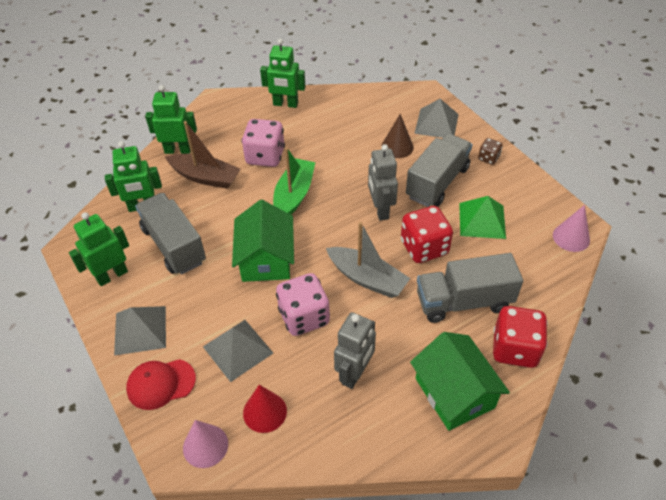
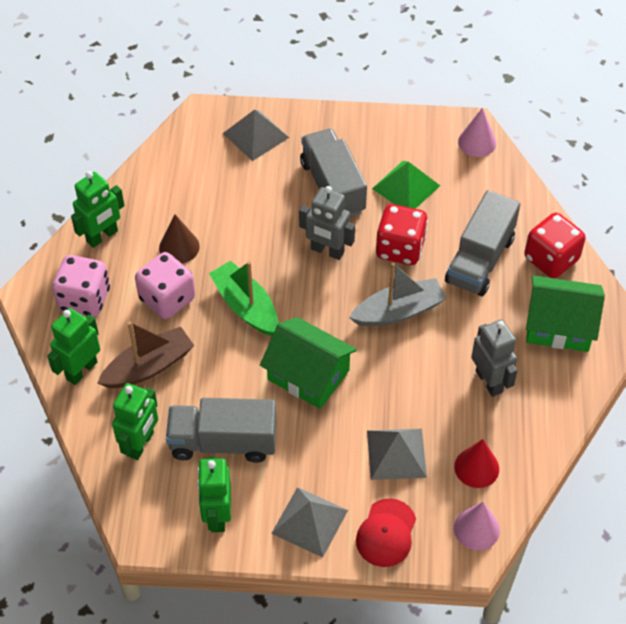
camera: 55 degrees left, 5 degrees up
pink dice [276,273,330,336] -> pink dice moved to [52,255,110,317]
brown cone [381,114,414,158] -> brown cone moved to [159,215,200,263]
brown dice [478,138,502,165] -> none

